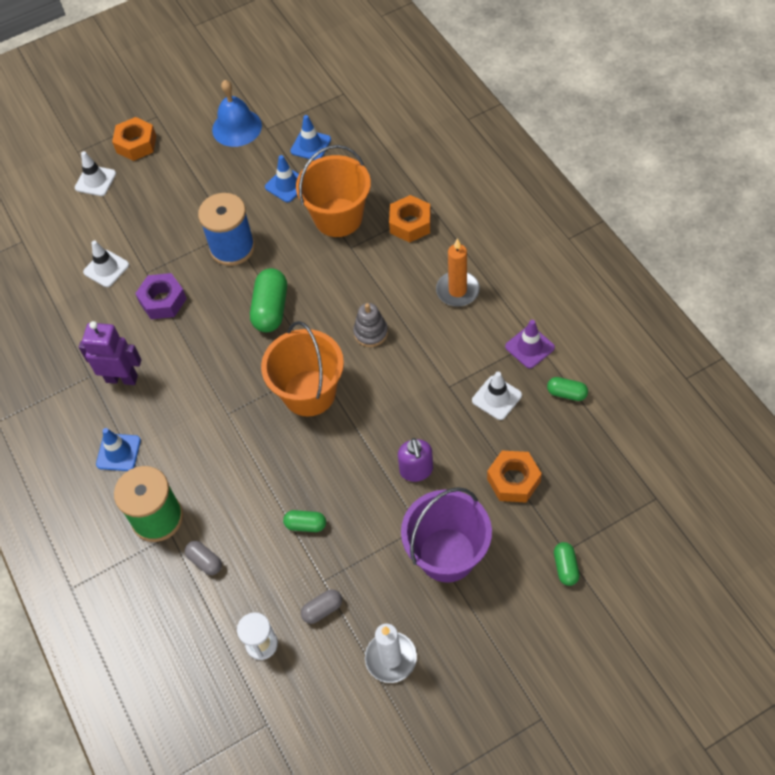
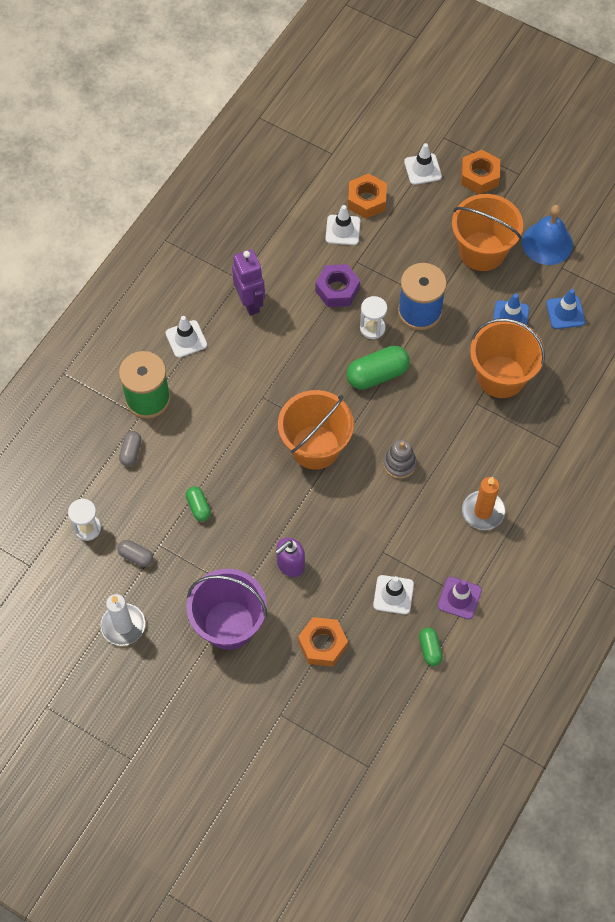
camera: 55 degrees right, 5 degrees up
blue traffic cone [96,428,141,471] -> white traffic cone [166,316,207,358]
orange nut [389,195,431,243] -> orange nut moved to [348,173,387,219]
green capsule [554,542,580,586] -> none
none -> white hourglass [360,296,387,339]
none -> orange bucket [452,194,523,271]

